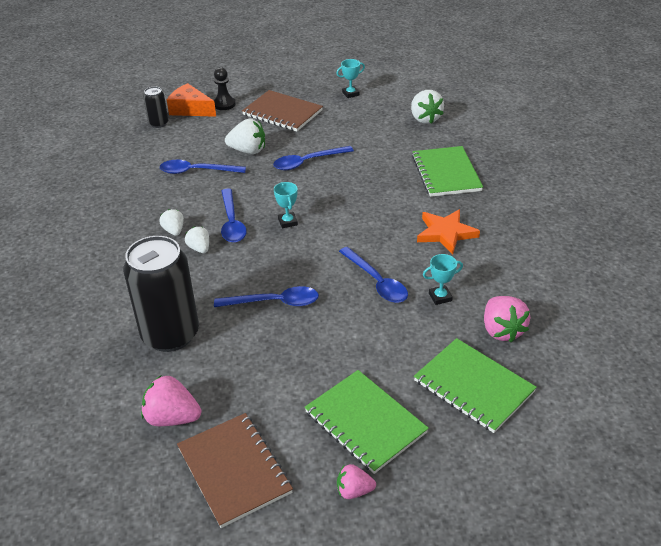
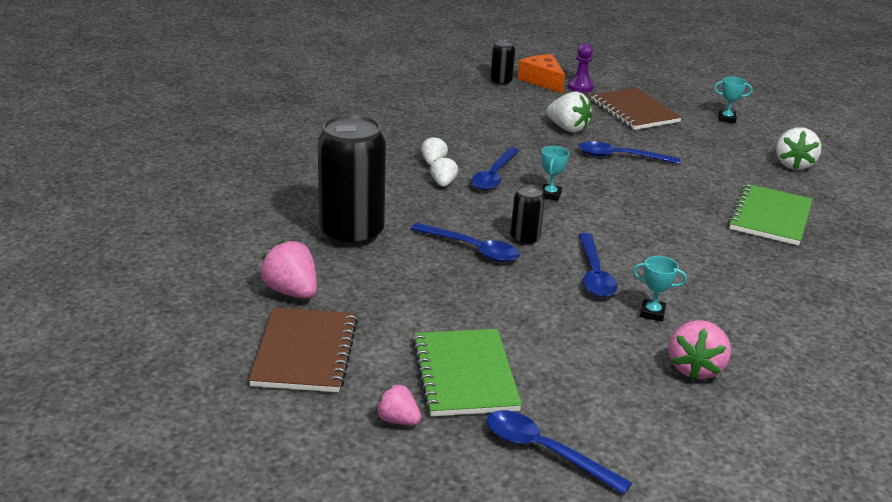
camera: 30 degrees right, 10 degrees down
blue spoon [160,160,246,174] -> blue spoon moved to [487,410,632,494]
black pawn [214,67,236,110] -> purple pawn [568,43,594,92]
green notebook [414,338,537,433] -> none
orange star [417,209,480,254] -> none
none -> black can [511,185,545,245]

